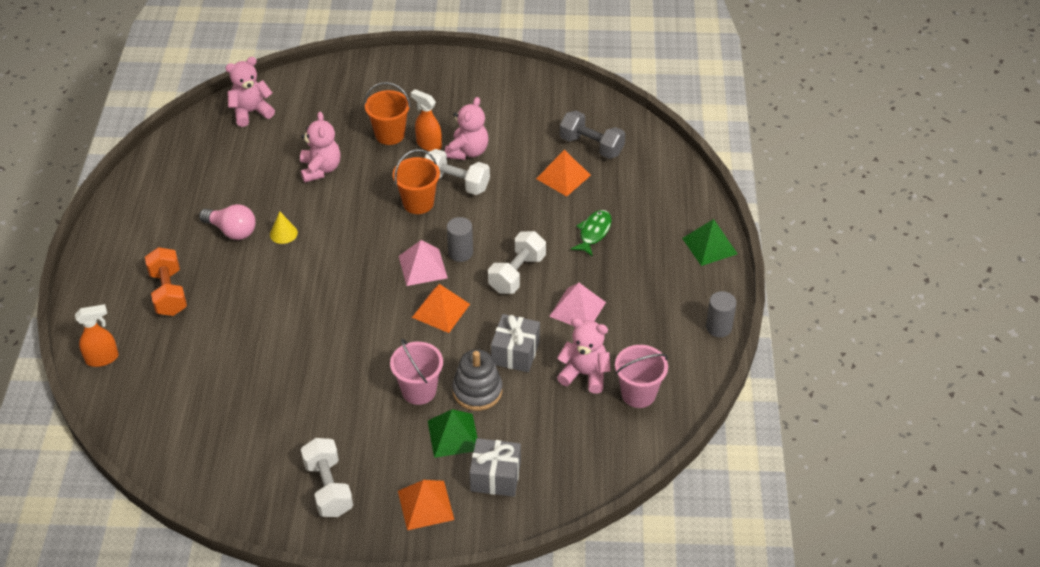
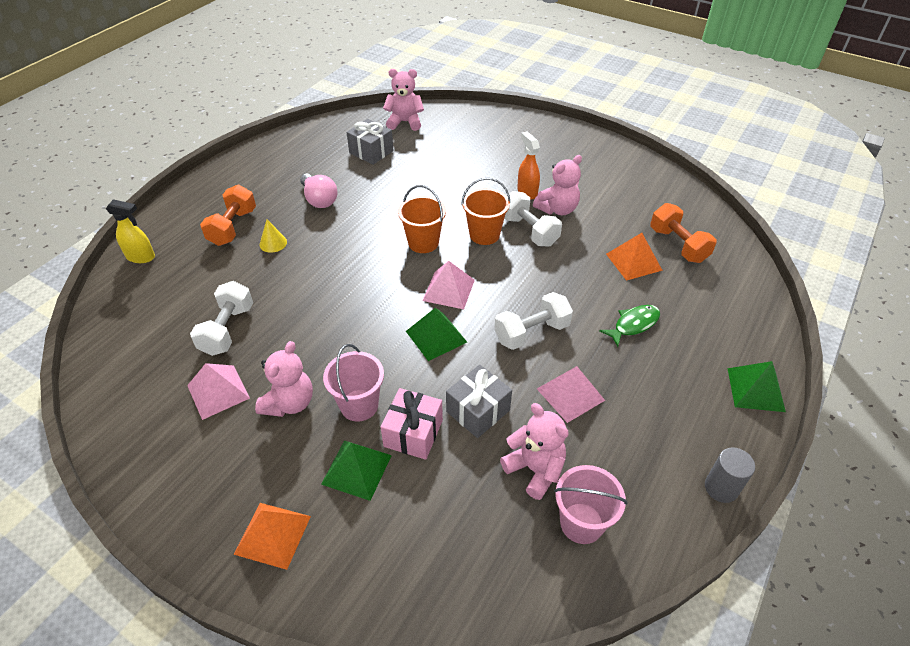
camera: 30 degrees right, 0 degrees up
orange spray bottle [75,304,119,367] -> yellow spray bottle [106,199,155,263]
yellow cone [270,211,298,244] -> yellow cone moved to [260,219,287,253]
pink teddy bear [300,112,341,183] -> pink teddy bear moved to [255,341,313,417]
white dumbbell [301,438,353,517] -> white dumbbell moved to [190,281,253,356]
orange bucket [364,82,411,145] -> orange bucket moved to [398,185,446,253]
orange pyramid [412,284,470,333] -> green pyramid [406,308,467,361]
grey cylinder [447,217,473,262] -> none
grey stacking toy [452,349,502,411] -> pink gift [381,388,443,460]
grey gift [470,438,521,497] -> grey gift moved to [346,119,394,165]
grey dumbbell [560,110,625,159] -> orange dumbbell [650,203,717,263]
none -> pink pyramid [187,363,250,420]

